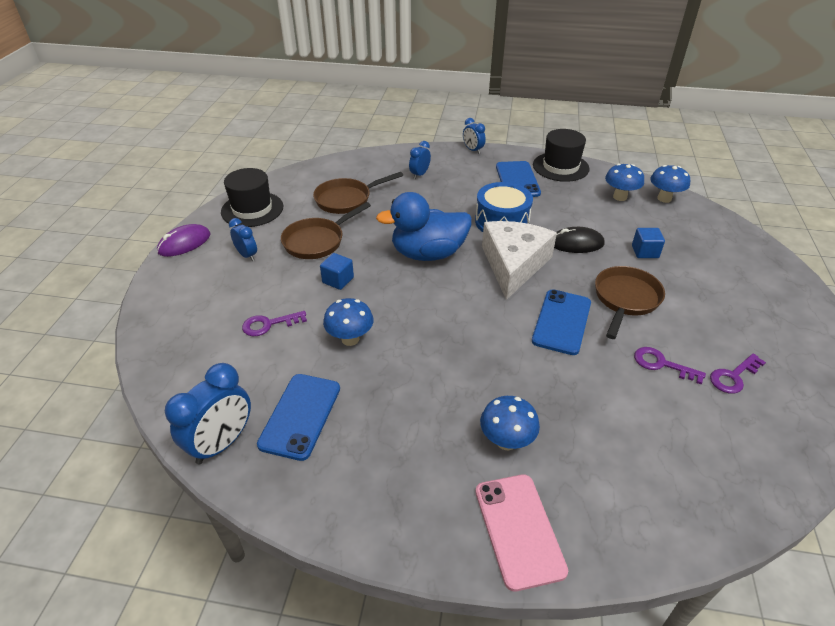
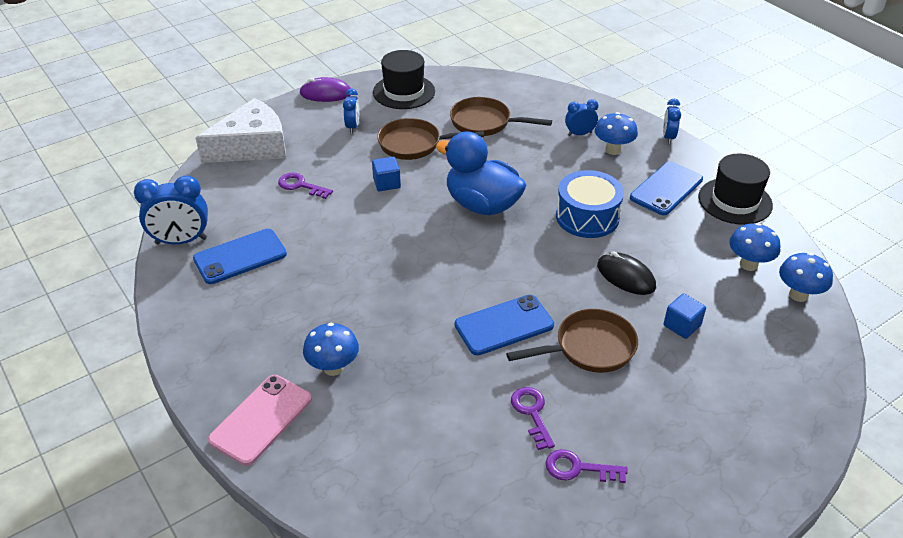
camera: 45 degrees right, 0 degrees up
blue mushroom [323,298,374,346] -> blue mushroom moved to [595,112,638,155]
white cheese [482,221,557,300] -> white cheese moved to [195,98,286,163]

